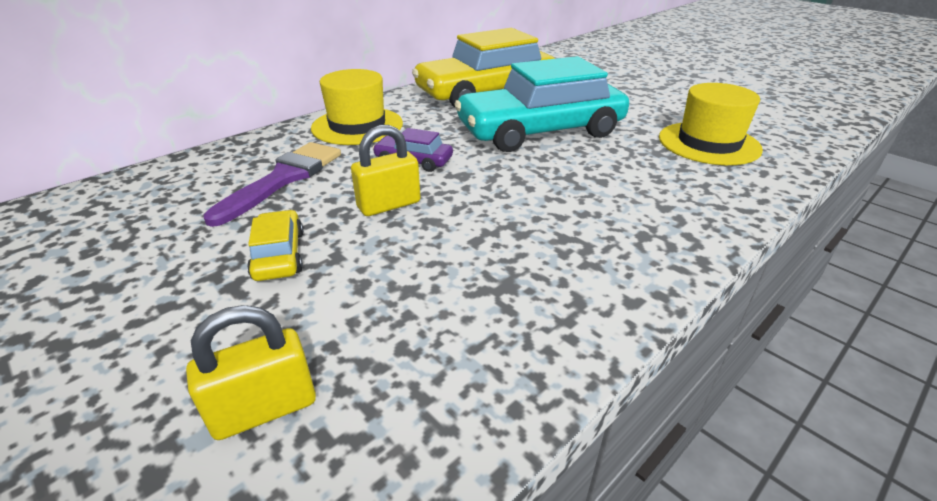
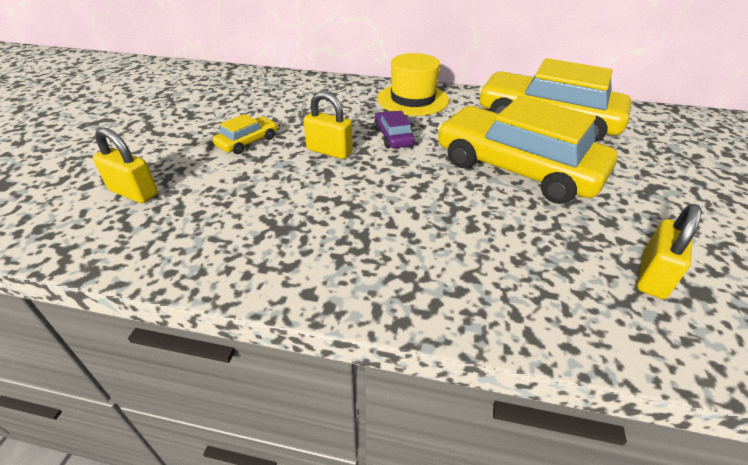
camera: 55 degrees right, 5 degrees up
purple brush [204,142,341,227] -> none
turquoise car [454,56,629,152] -> yellow car [437,96,618,204]
yellow hat [659,83,763,165] -> yellow padlock [637,204,702,299]

